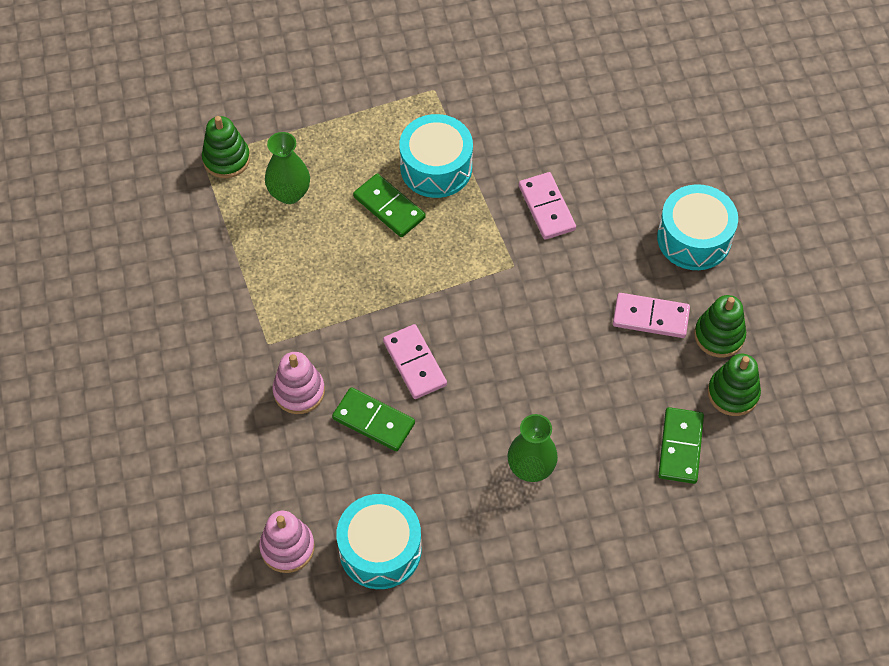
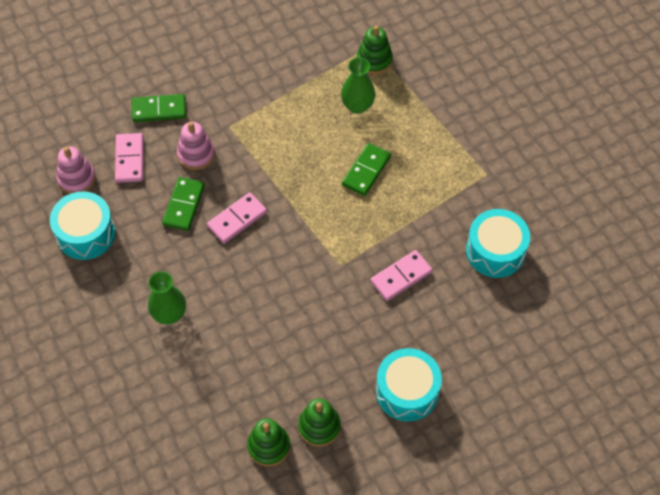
camera: 75 degrees right, 0 degrees up
turquoise drum [399,114,473,198] -> turquoise drum moved to [466,209,530,278]
pink domino [613,293,690,338] -> pink domino moved to [115,133,143,183]
green domino [658,407,704,484] -> green domino moved to [132,94,186,122]

